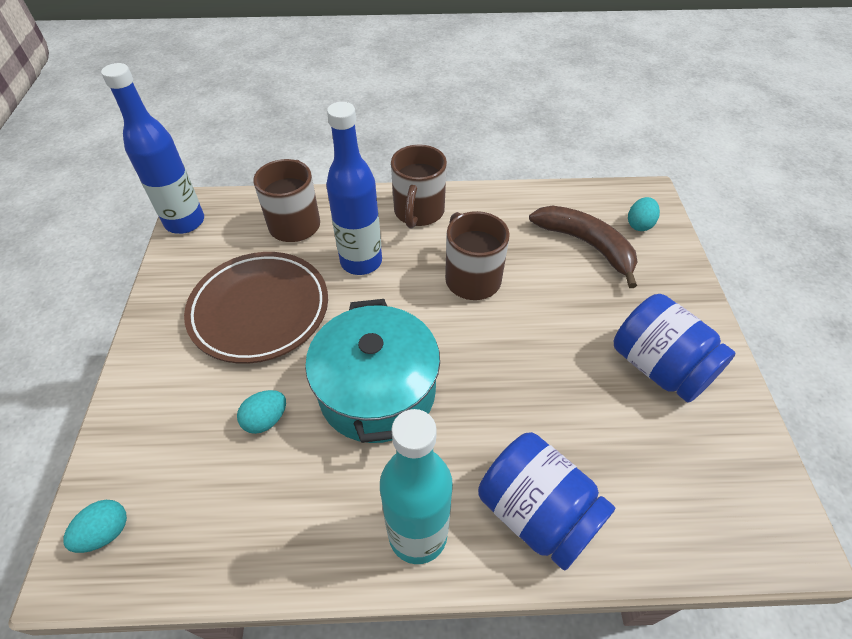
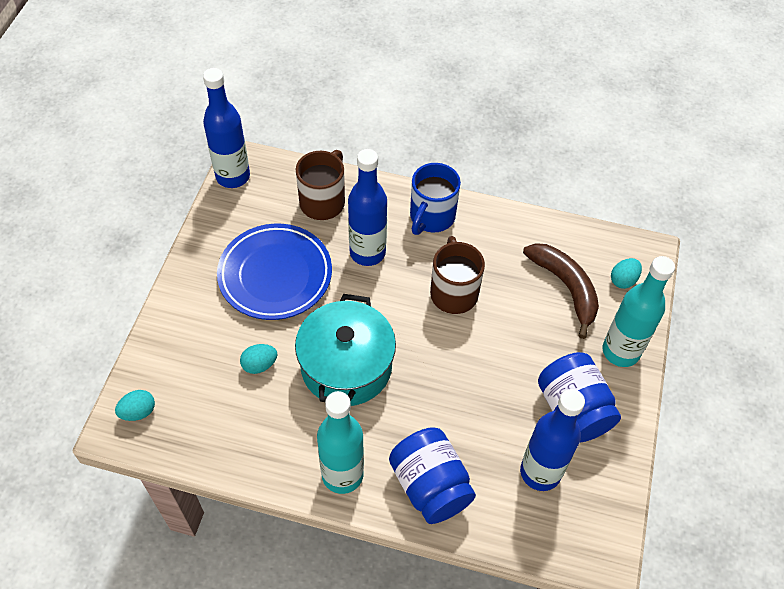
camera: 15 degrees right, 5 degrees up
brown plate [184,252,328,364] -> blue plate [217,224,332,320]
brown mug [391,144,447,229] -> blue mug [410,163,461,235]
none -> blue bottle [520,389,585,491]
none -> turquoise bottle [602,256,675,367]

